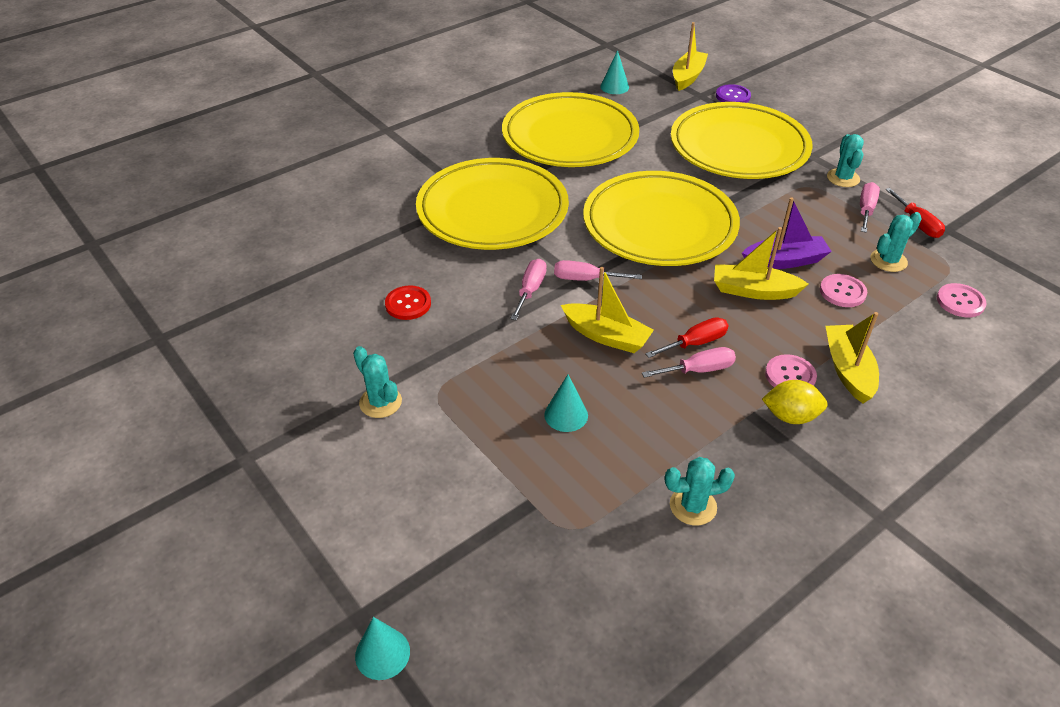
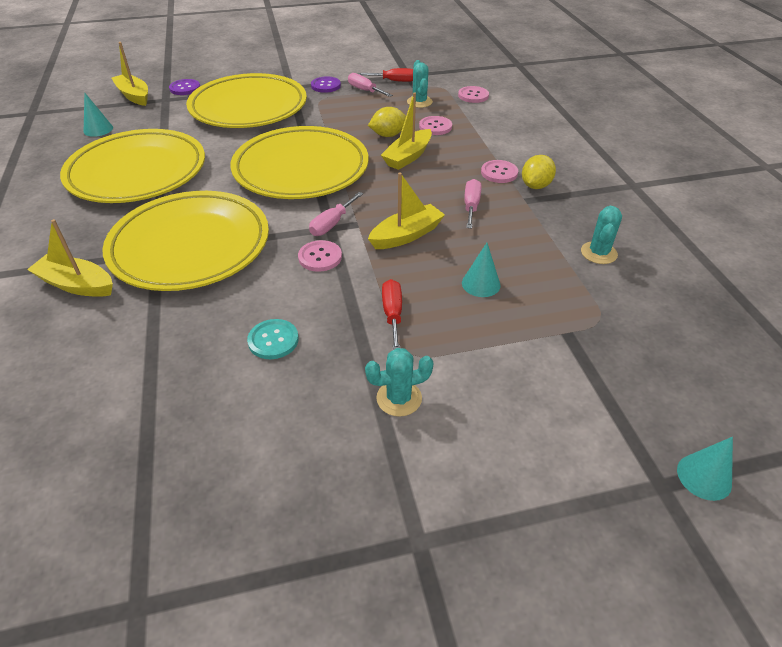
camera: 65 degrees left, 0 degrees up
red button [385,285,431,320] -> turquoise button [247,319,299,359]
pink screwdriver [510,259,547,320] -> pink button [298,240,342,272]
red screwdriver [645,317,729,358] -> red screwdriver moved to [382,279,402,350]
purple boat [742,197,832,269] -> yellow lemon [368,107,406,137]
yellow boat [825,312,879,403] -> yellow boat moved to [27,219,113,297]
turquoise cactus [827,134,864,187] -> purple button [311,77,341,93]

